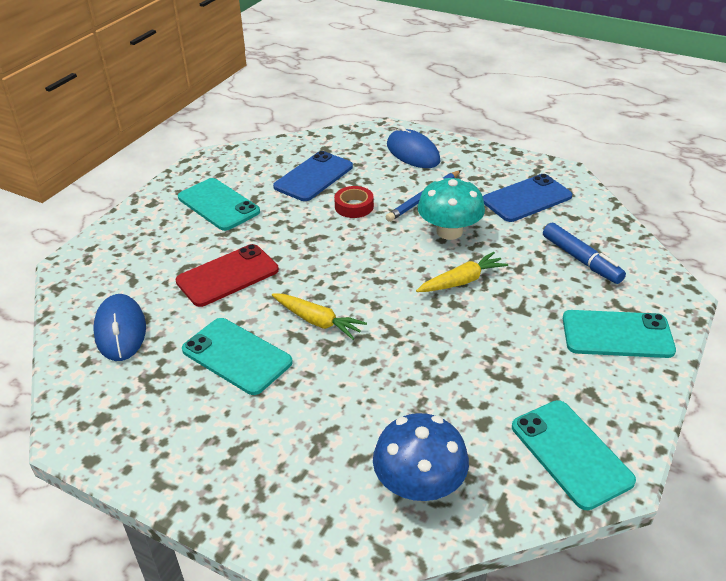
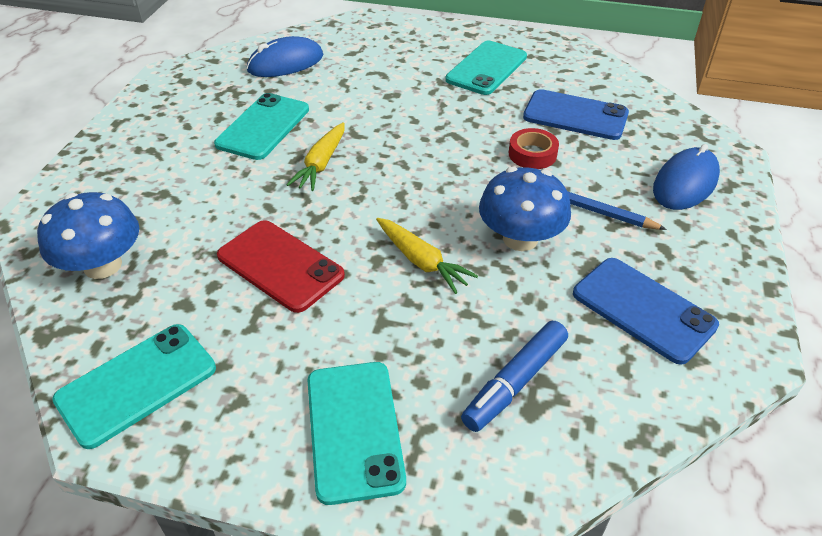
camera: 75 degrees right, 5 degrees up
red phone [175,244,279,307] -> red phone moved to [217,220,345,313]
turquoise mushroom [418,177,485,240] -> blue mushroom [479,167,571,251]

